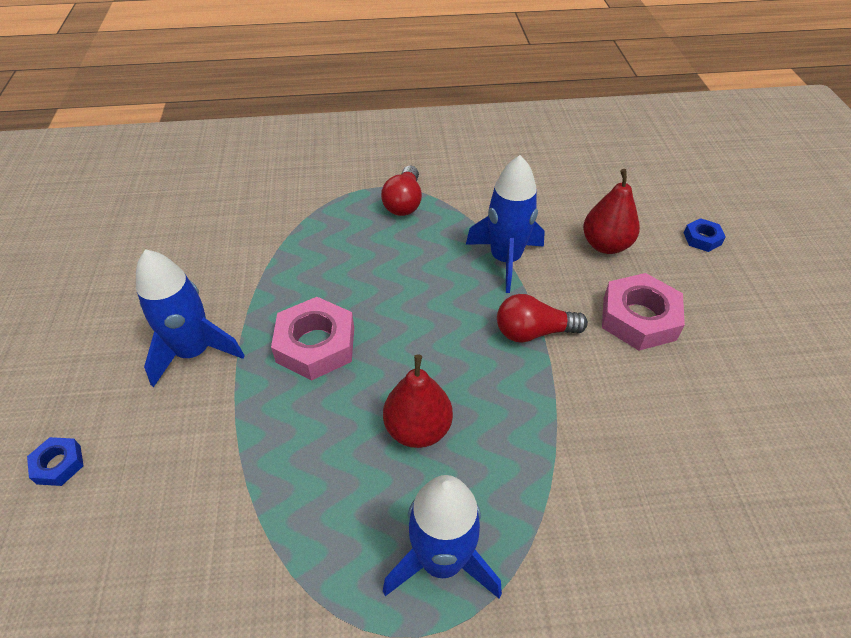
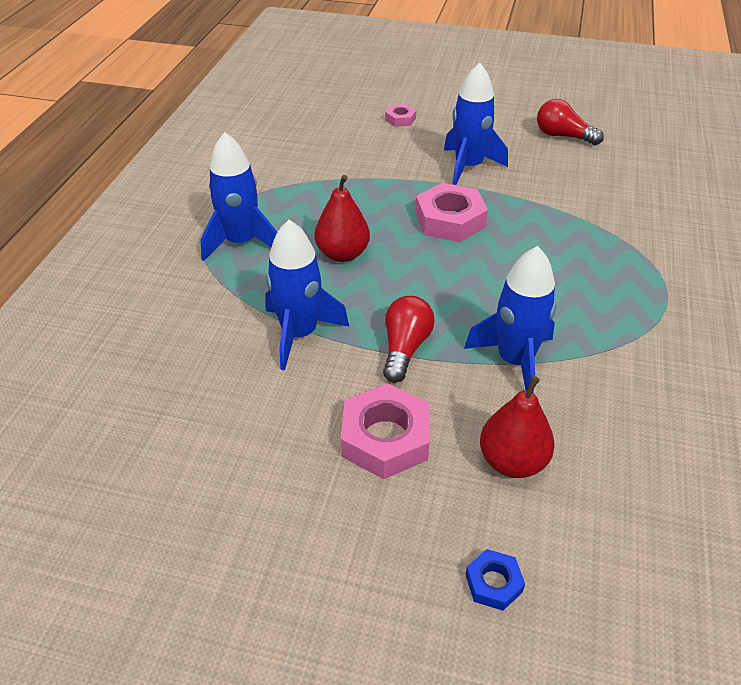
camera: 110 degrees right, 5 degrees down
blue nut [27,437,84,486] -> pink nut [385,104,416,127]
red light bulb [381,166,422,216] -> red light bulb moved to [537,99,604,145]
none -> blue rocket [265,220,349,371]

